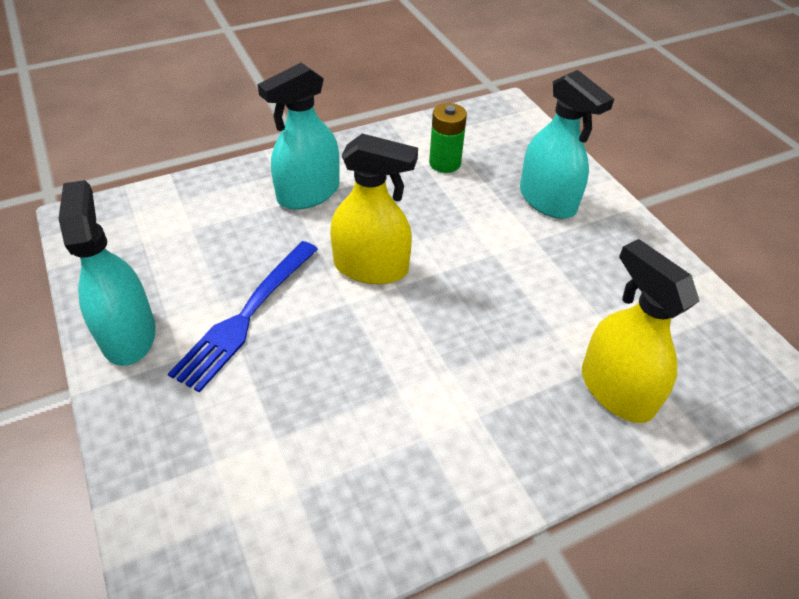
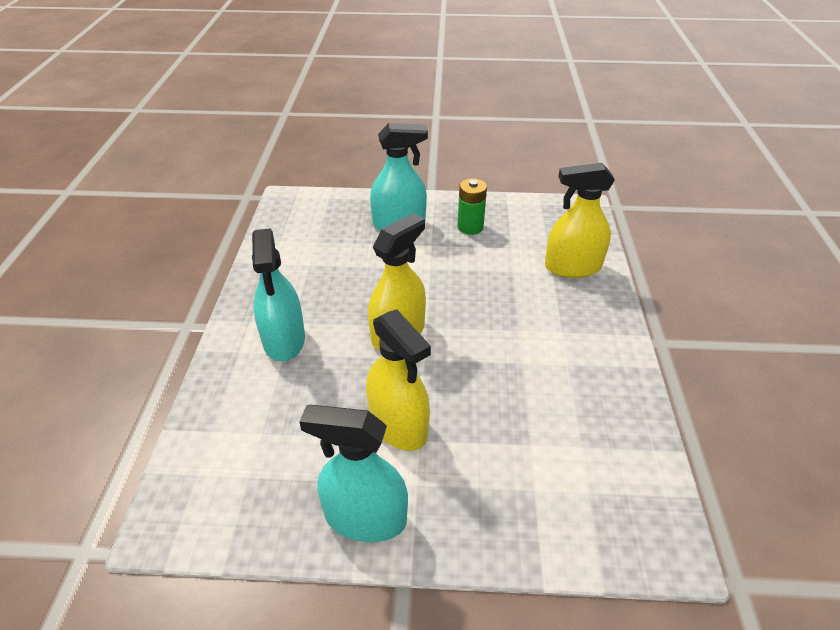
camera: 60 degrees left, 5 degrees down
blue fork [168,241,318,393] -> yellow spray bottle [366,309,431,451]
green battery [429,103,467,173] -> green battery moved to [457,178,487,235]

